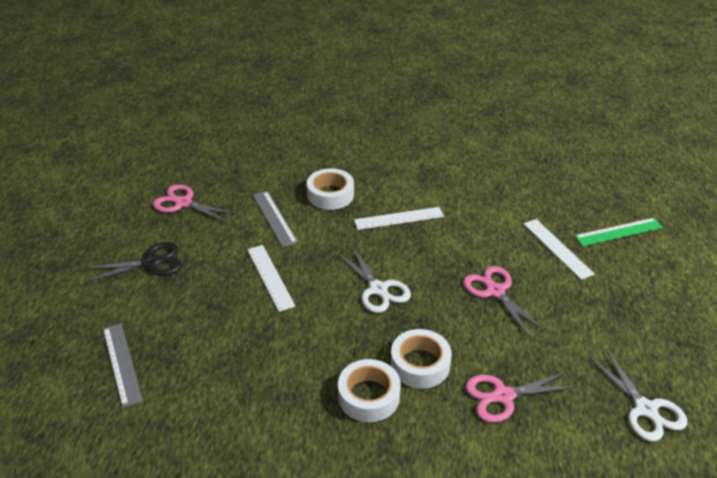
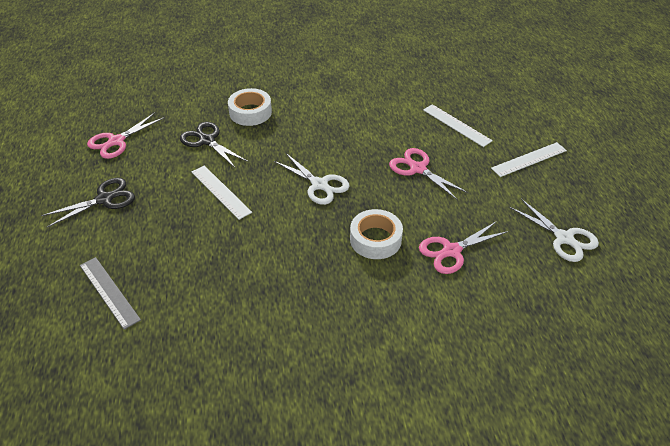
camera: 15 degrees left, 5 degrees up
pink scissors [153,184,237,223] -> pink scissors turned 60 degrees counterclockwise [87,113,165,159]
grey ruler [253,191,298,247] -> black scissors [180,122,248,168]
white tape [338,359,401,422] -> none
white ruler [354,207,444,230] -> white ruler moved to [491,142,567,177]
green ruler [575,218,663,246] -> none

